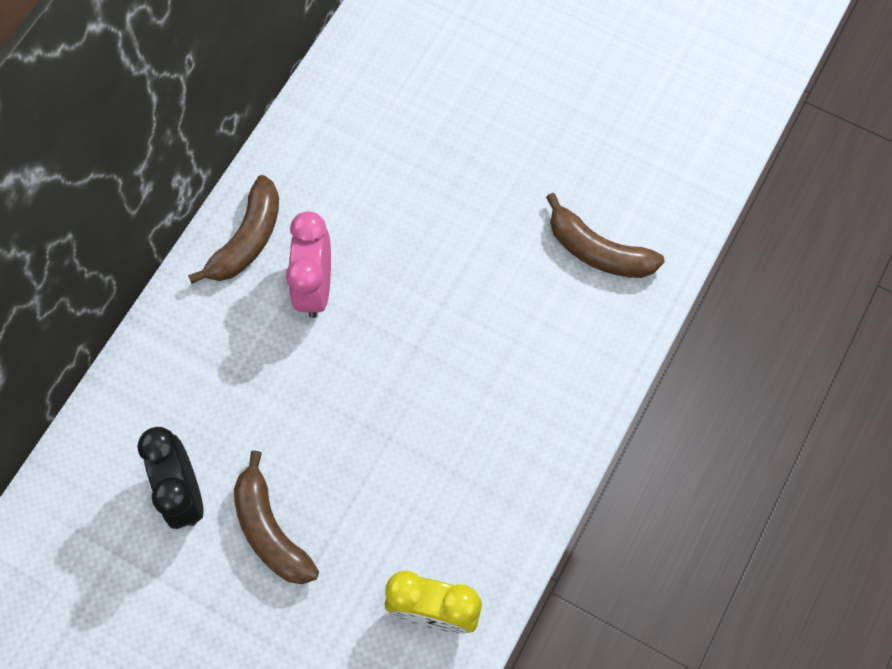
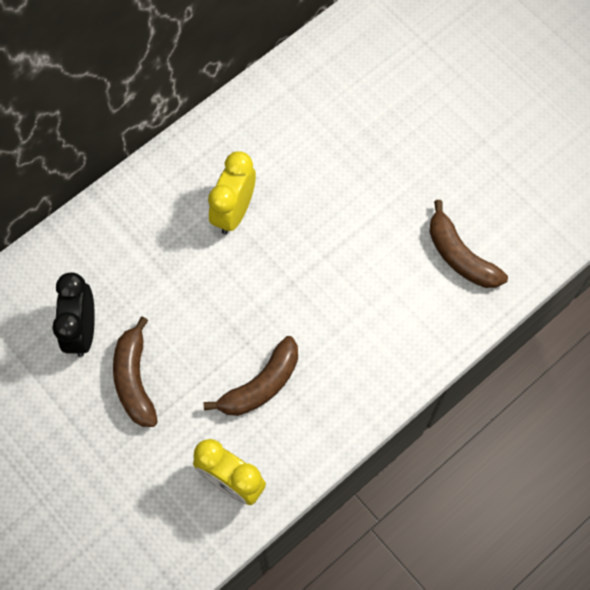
camera: 20 degrees right, 0 degrees up
brown banana [188,175,279,284] -> brown banana moved to [203,336,298,416]
pink clock [286,211,331,318] -> yellow clock [208,151,256,234]

